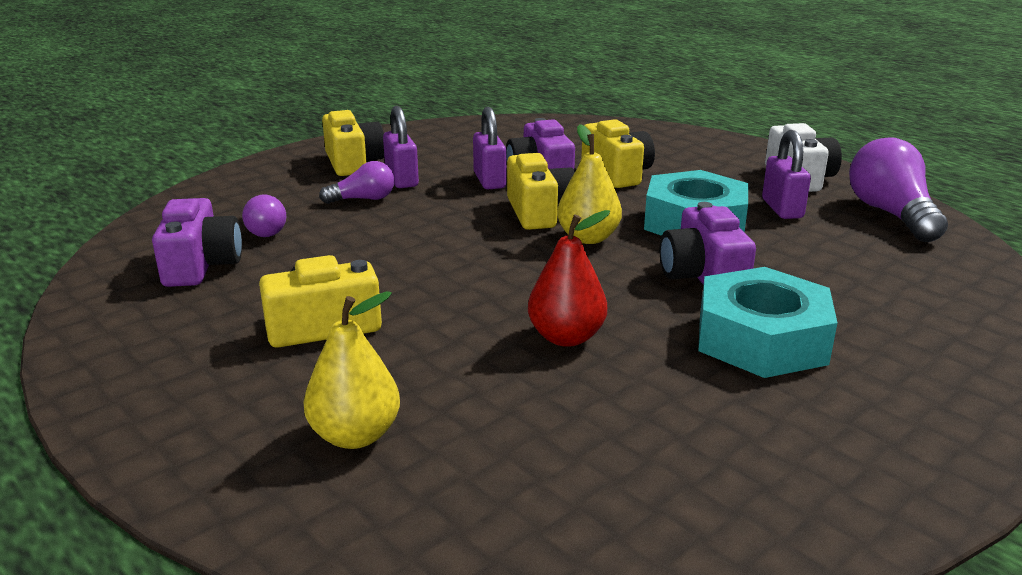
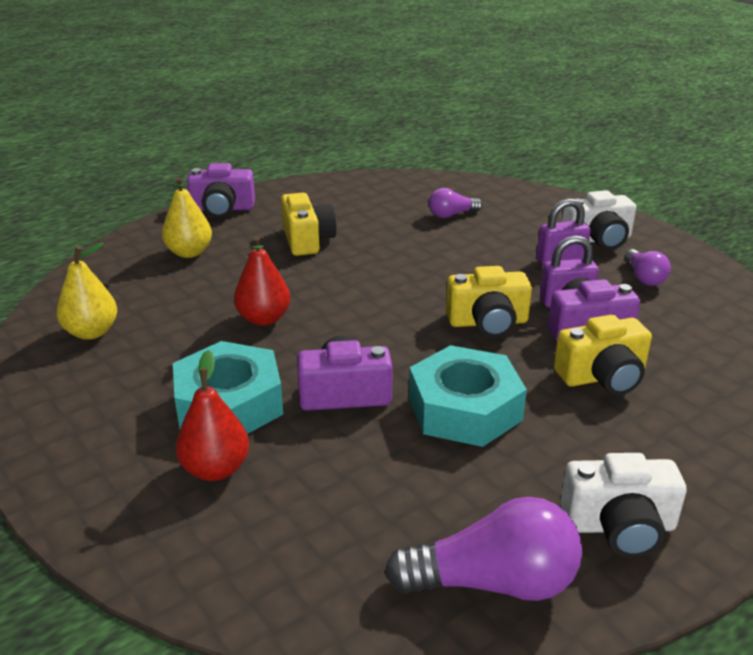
camera: 95 degrees right, 5 degrees up
purple camera [152,198,242,287] -> purple camera moved to [187,163,255,218]
purple light bulb [319,161,394,204] -> purple light bulb moved to [624,249,671,286]
yellow camera [322,110,384,176] -> white camera [562,190,636,250]
yellow pear [557,124,622,244] -> yellow pear moved to [57,242,117,340]
purple padlock [762,130,811,219] -> none
none -> red pear [176,350,249,481]

